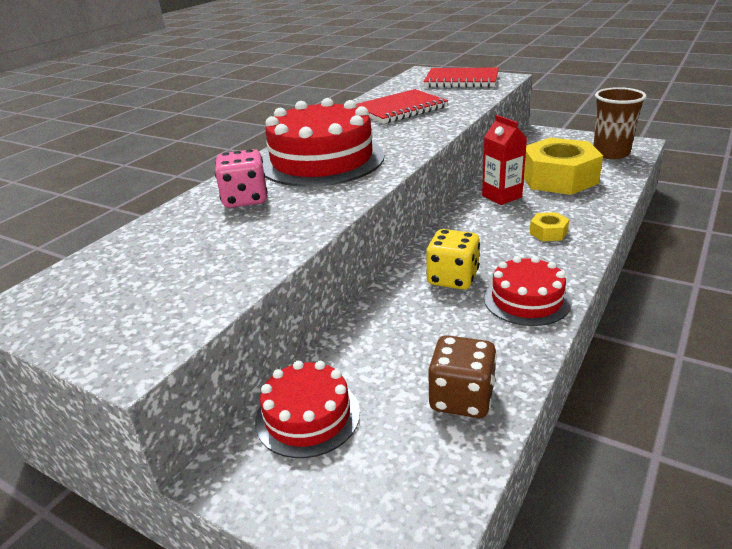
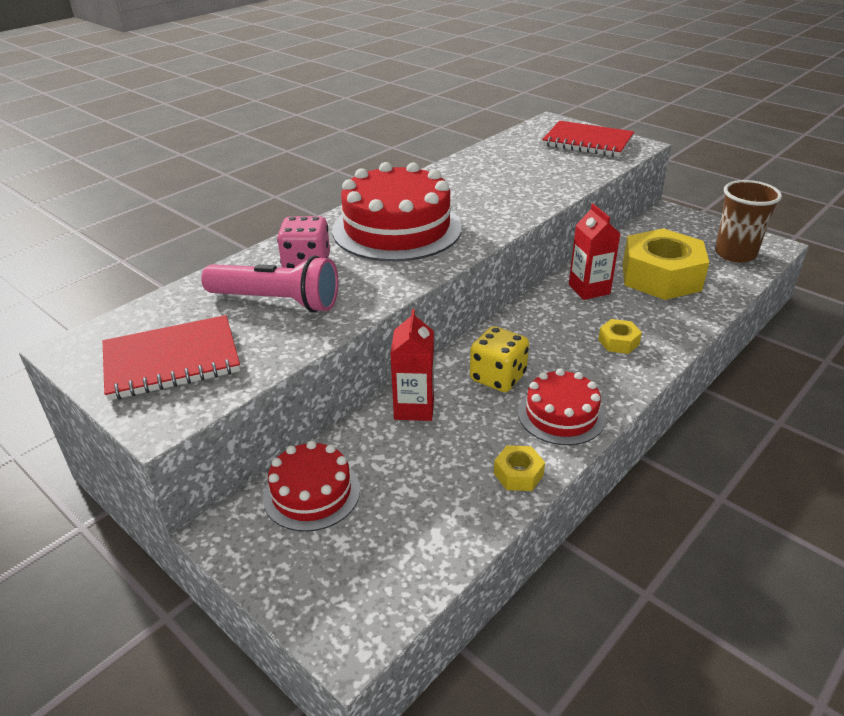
camera: 10 degrees right, 5 degrees up
red notebook [356,89,448,124] -> red notebook moved to [103,315,240,401]
brown dice [428,335,497,418] -> none
none -> pink flashlight [201,256,339,312]
none -> red carton [390,309,434,421]
none -> yellow nut [494,445,545,491]

